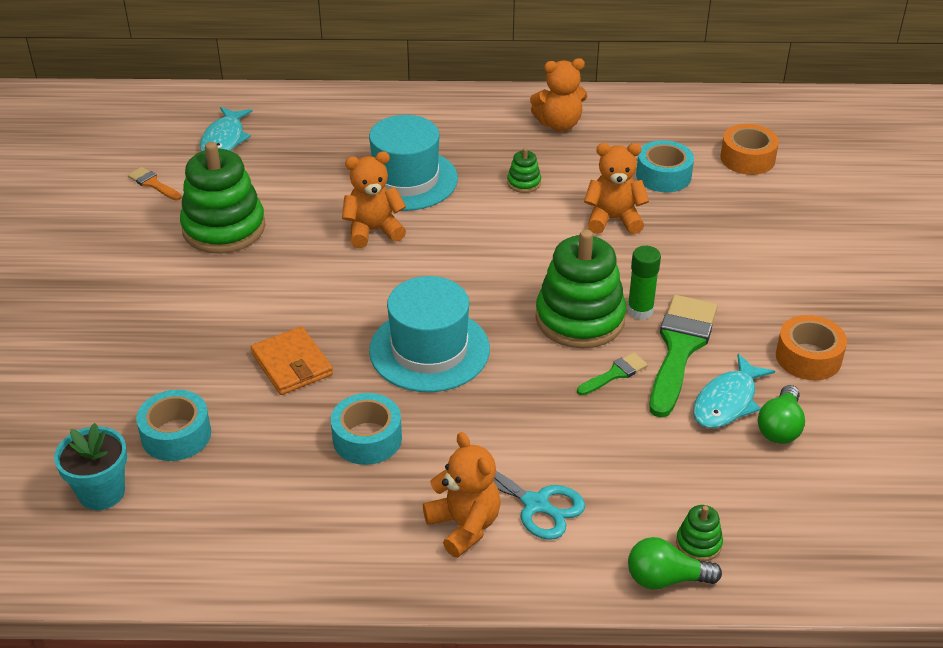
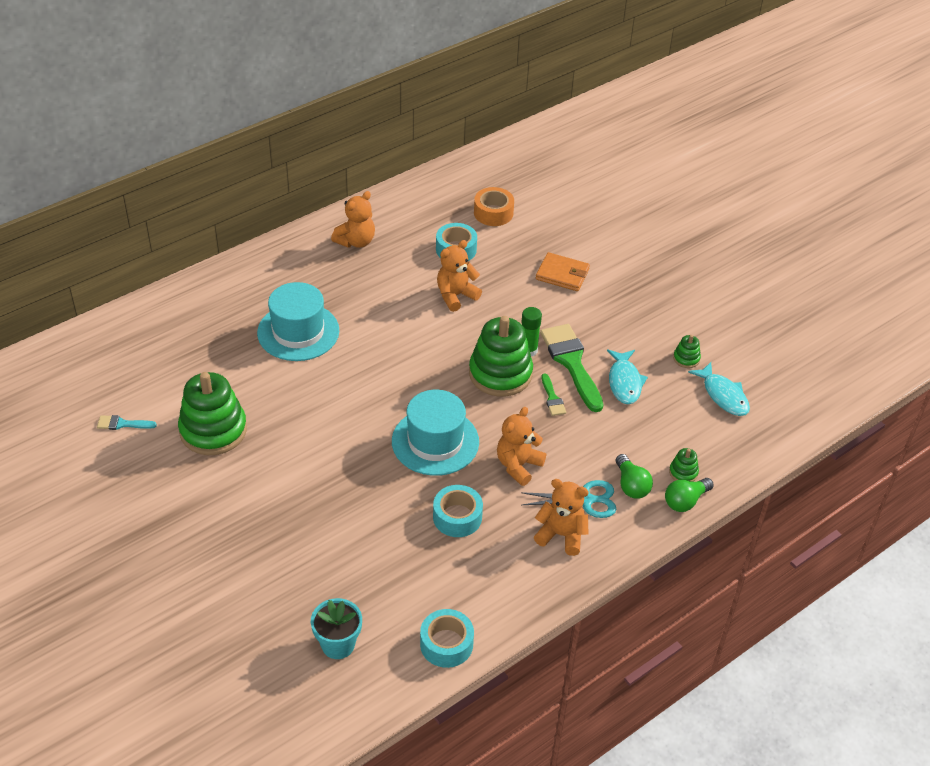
camera: 40 degrees left, 5 degrees up
orange brush [128,167,181,200] -> turquoise brush [97,415,157,430]
turquoise tape [136,390,211,461] -> turquoise tape moved to [420,609,474,668]
turquoise fish [200,107,253,151] -> turquoise fish moved to [688,362,750,416]
orange wallet [251,326,333,395] -> orange wallet moved to [536,252,590,291]
orange teddy bear [342,151,406,248] -> orange teddy bear moved to [497,407,546,486]
green stacking toy [507,148,541,193] -> green stacking toy moved to [673,335,701,368]
green brush [577,352,648,395] -> green brush turned 150 degrees clockwise [541,373,566,416]
green light bulb [758,385,805,444] -> green light bulb moved to [616,454,653,499]
orange tape [776,315,847,380] -> none

